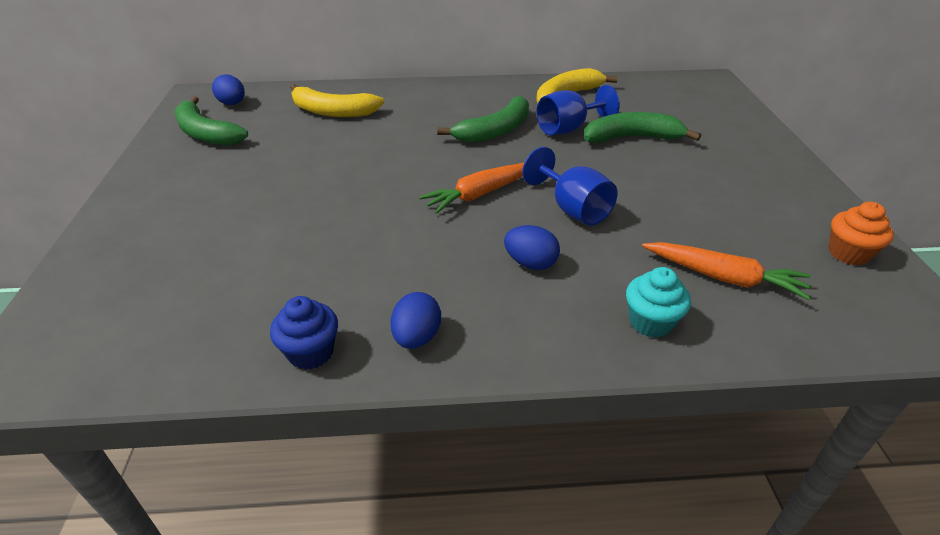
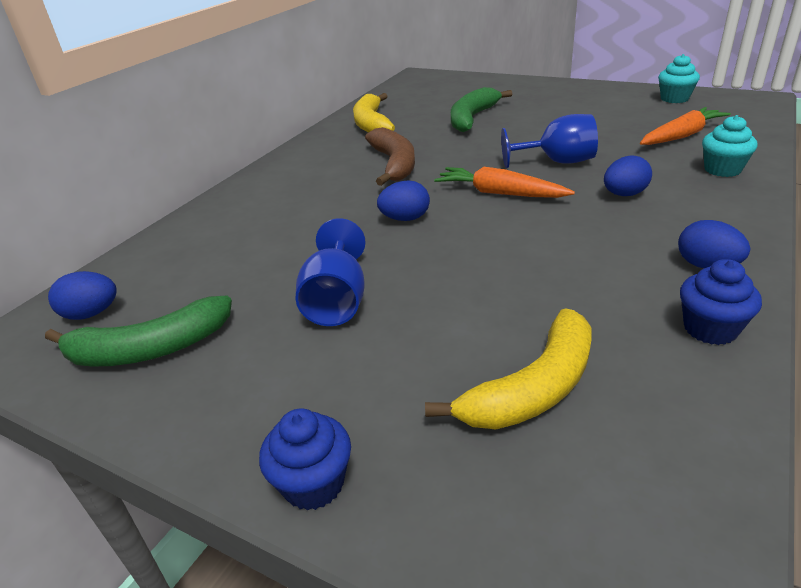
camera: 55 degrees left, 5 degrees down
yellow banana [290,84,384,117] -> yellow banana moved to [425,308,592,429]
orange carrot [419,163,524,214] -> orange carrot turned 120 degrees clockwise [434,167,575,198]
green banana [437,96,529,143] -> brown banana [365,127,415,186]
blue goblet [537,85,620,135] -> blue goblet moved to [296,218,365,326]
orange cupcake [828,202,894,266] -> turquoise cupcake [658,54,700,103]
none -> blue cupcake [259,408,351,511]
none -> blue egg [377,180,430,221]

